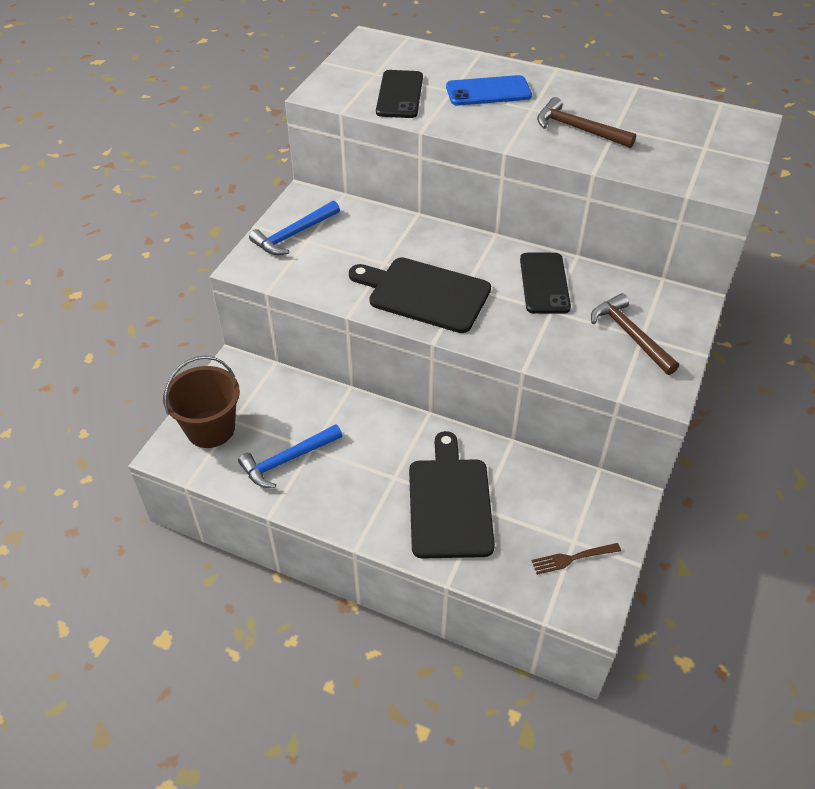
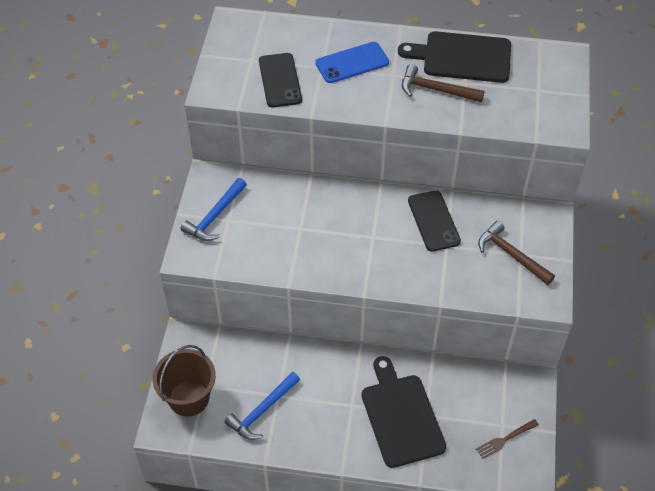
camera: 15 degrees left, 5 degrees up
black cutting board [349,257,491,333] -> black cutting board moved to [398,31,511,83]

